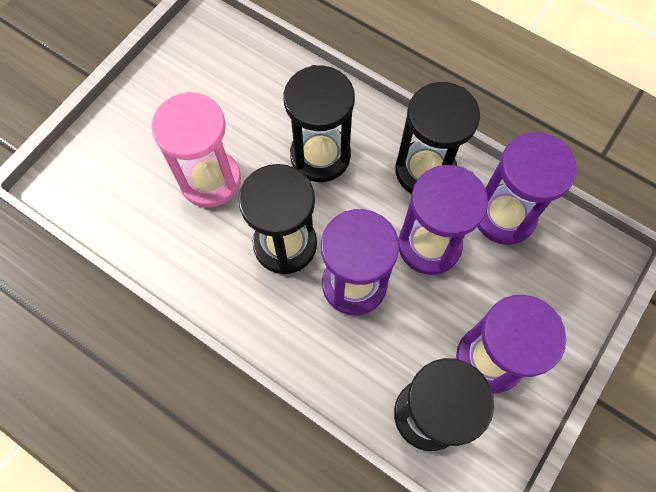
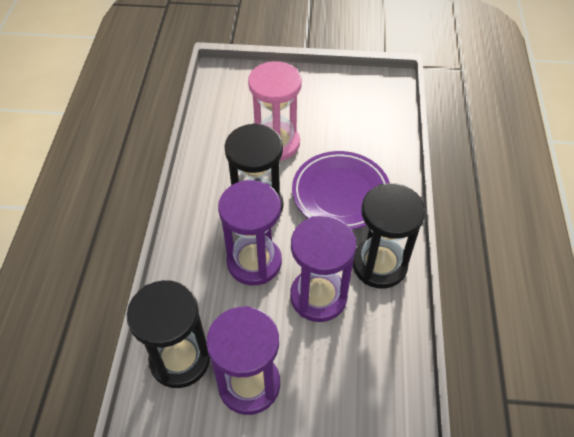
camera: 60 degrees right, 15 degrees down
black hourglass [284,65,355,182] -> purple plate [292,151,390,230]
purple hourglass [478,132,577,245] -> none

